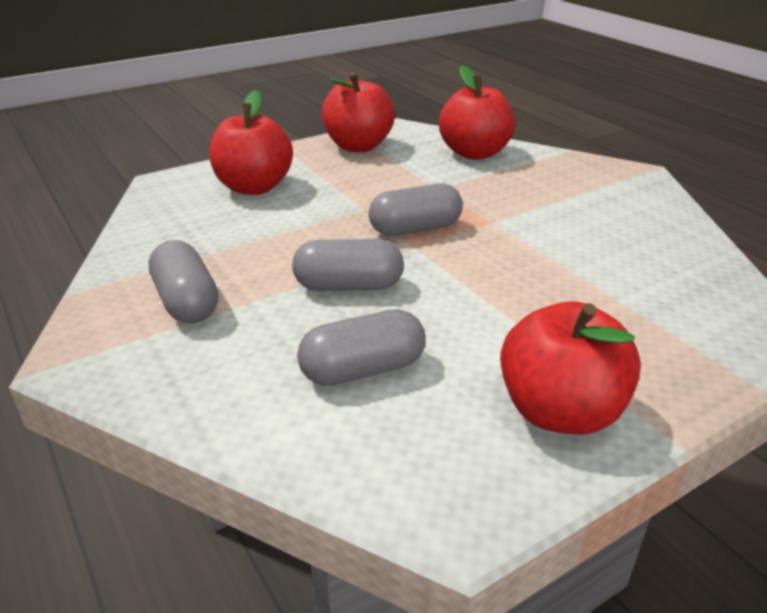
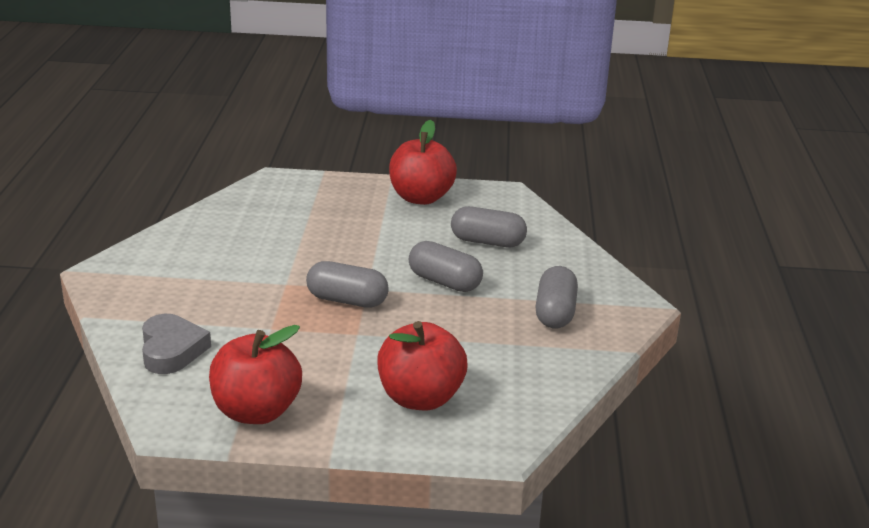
camera: 145 degrees left, 5 degrees down
red apple [439,65,515,160] -> grey heart [142,314,211,374]

